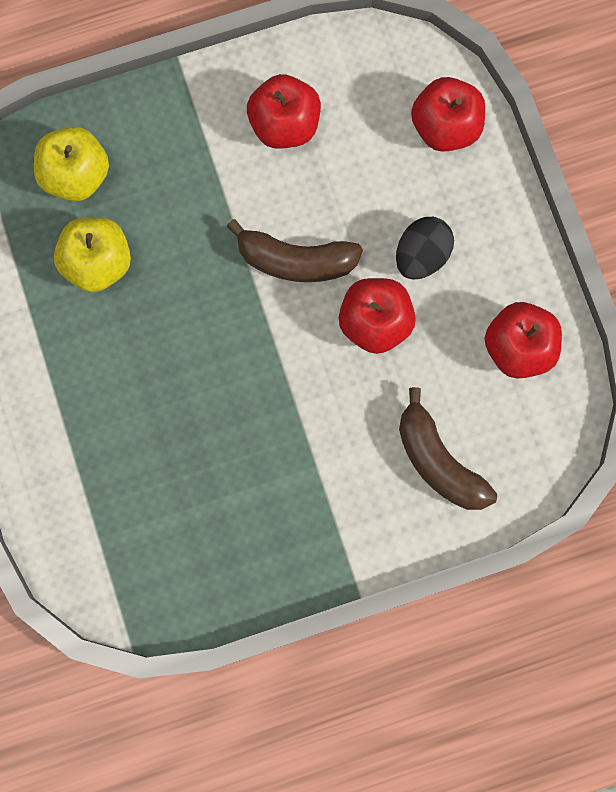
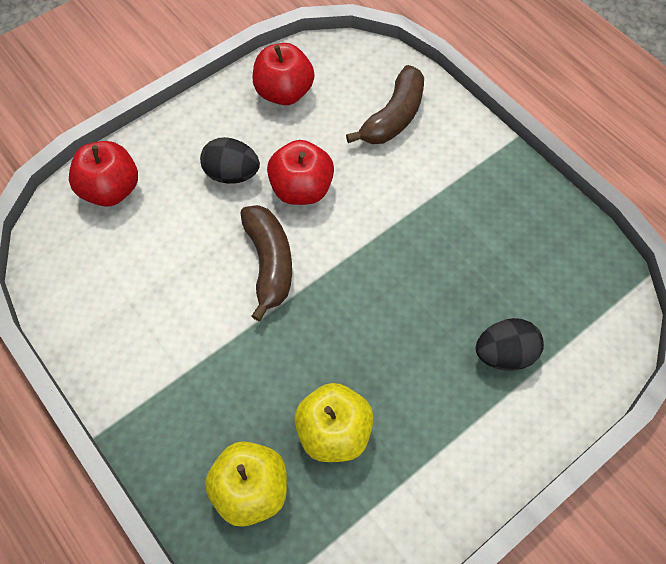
camera: 110 degrees left, 15 degrees down
red apple [247,74,321,148] -> none
none -> black egg [476,318,544,370]

